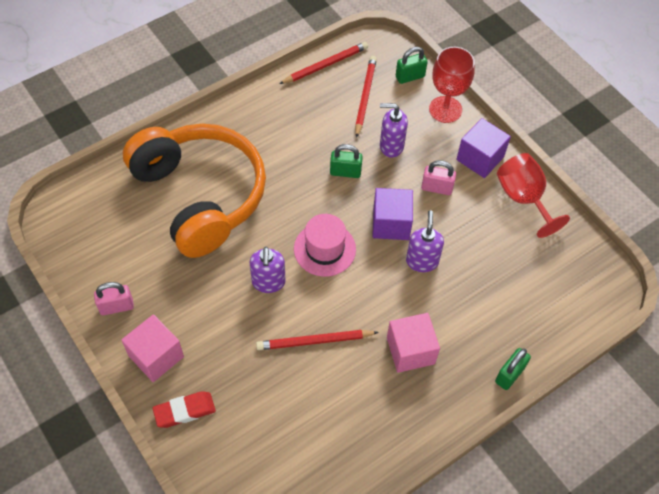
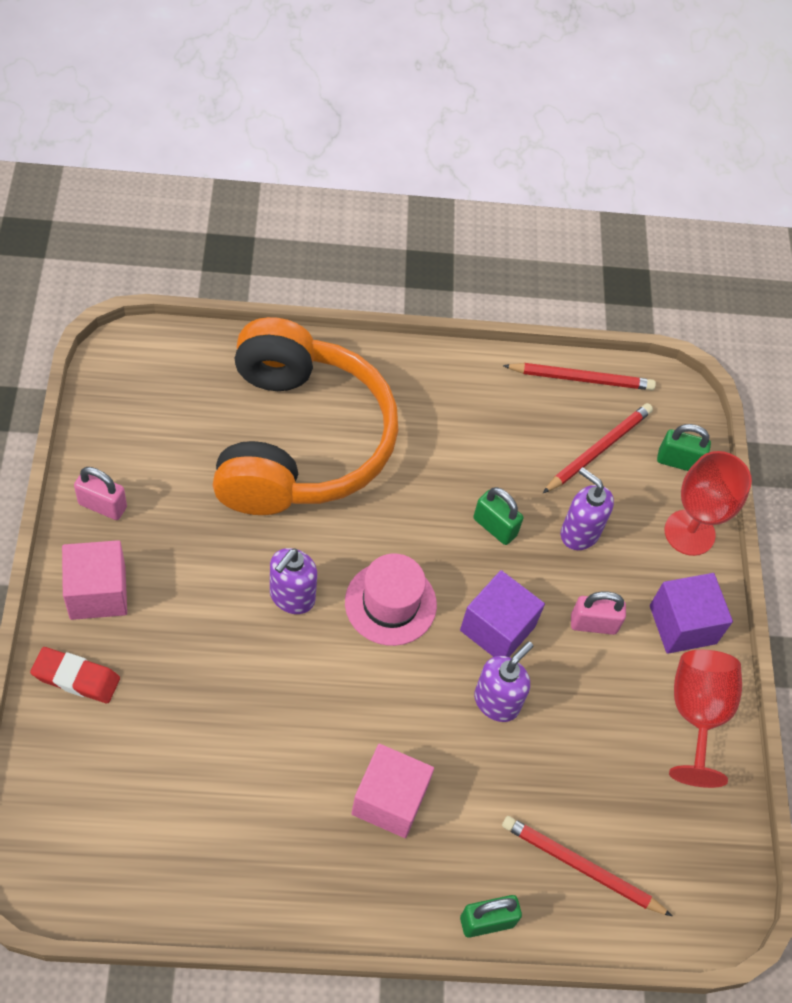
camera: 30 degrees right, 0 degrees up
red pencil [256,330,379,350] -> red pencil moved to [502,816,672,916]
pink padlock [421,160,456,195] -> pink padlock turned 45 degrees counterclockwise [571,591,626,635]

